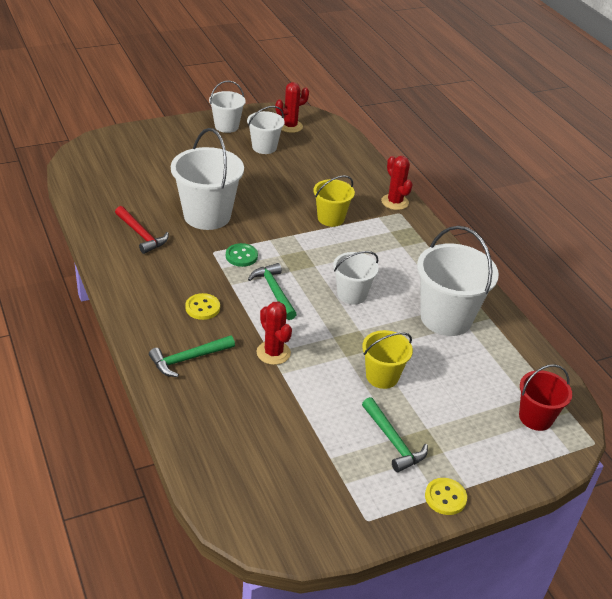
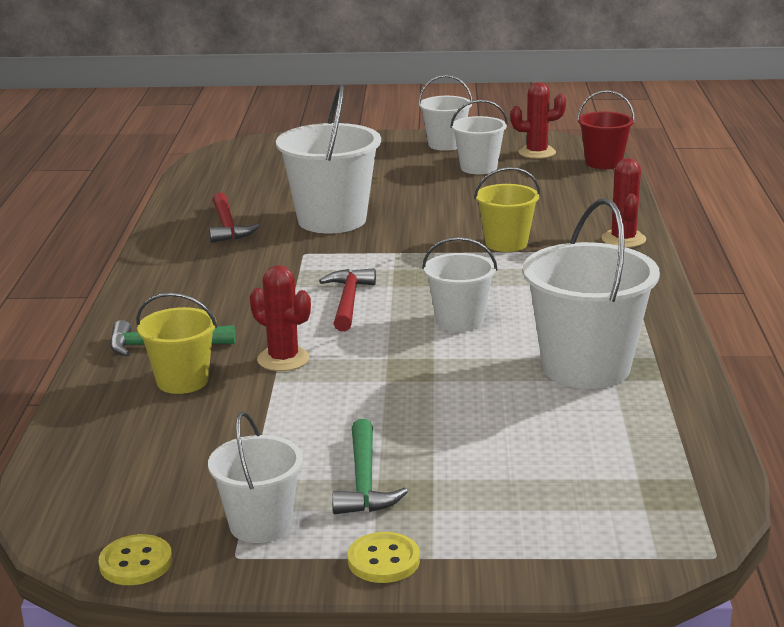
camera: 30 degrees right, 15 degrees down
yellow button [185,293,220,320] -> yellow button moved to [99,534,172,585]
green button [226,243,258,267] -> none
green hammer [248,263,297,320] -> red hammer [319,268,376,331]
red cactus [256,301,292,365] -> red cactus turned 45 degrees counterclockwise [250,265,311,371]
yellow bucket [362,330,413,389] -> yellow bucket moved to [136,293,217,394]
red bucket [519,364,572,431] -> red bucket moved to [577,90,635,169]
none -> white bucket [208,411,303,543]

